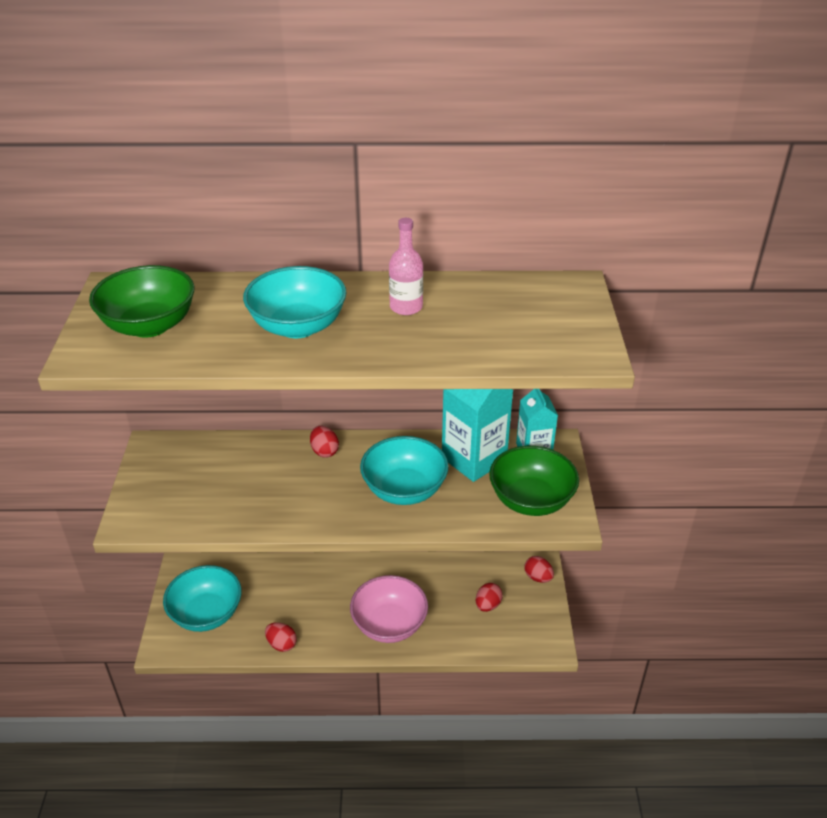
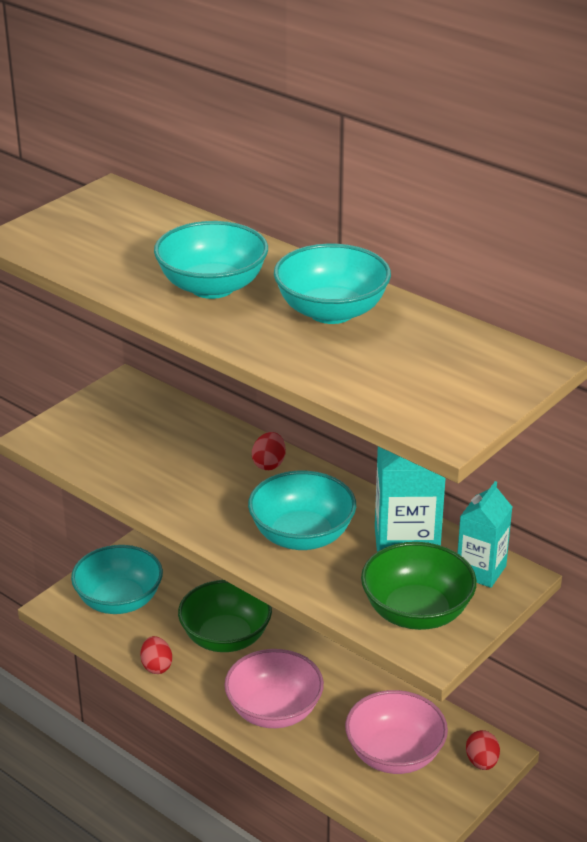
camera: 40 degrees right, 5 degrees down
green bowl [89,265,194,338] -> green bowl moved to [178,580,272,652]
pink bottle [389,218,423,315] -> turquoise bowl [274,244,391,324]
red egg [476,583,503,612] -> pink bowl [345,690,448,774]

